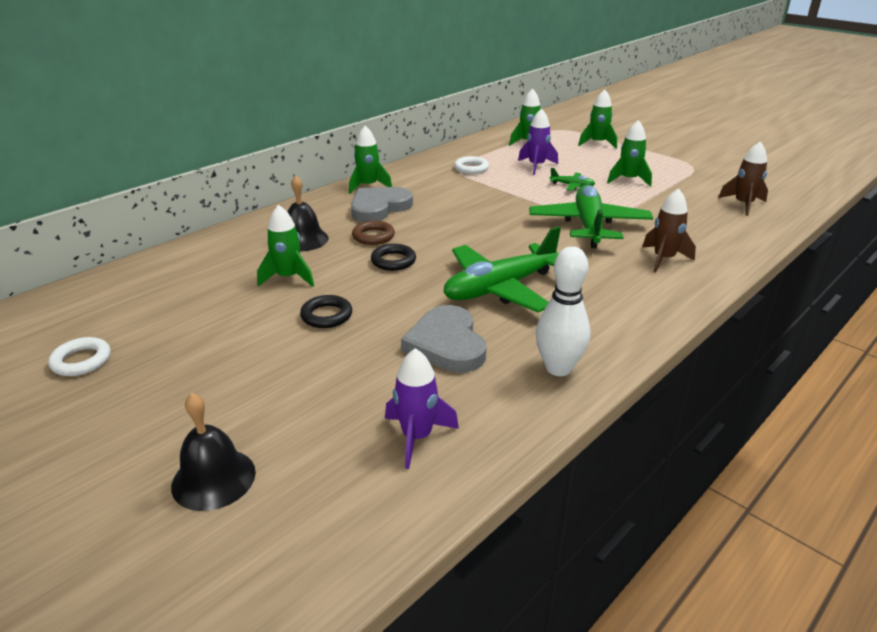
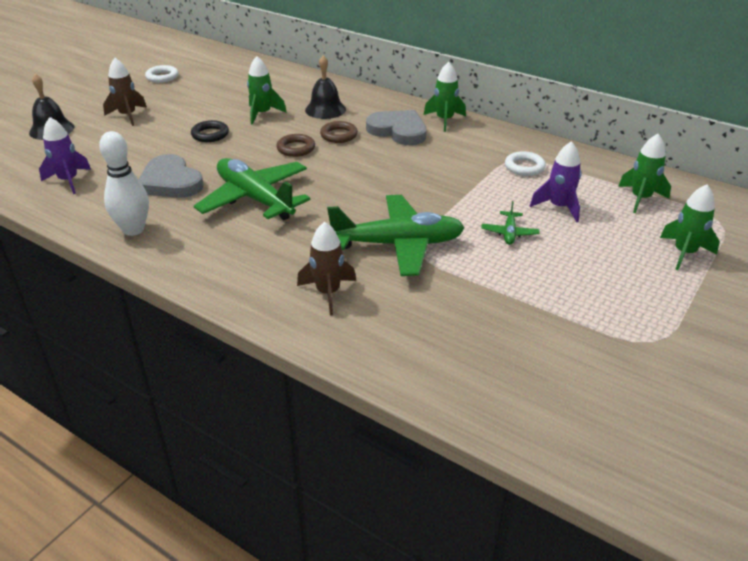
camera: 80 degrees right, 5 degrees up
black ring [371,244,416,271] -> brown ring [276,134,315,157]
grey heart [401,305,486,373] -> grey heart turned 105 degrees counterclockwise [138,154,204,198]
green rocket [607,120,652,187] -> none
brown rocket [718,141,768,216] -> brown rocket moved to [103,58,147,126]

